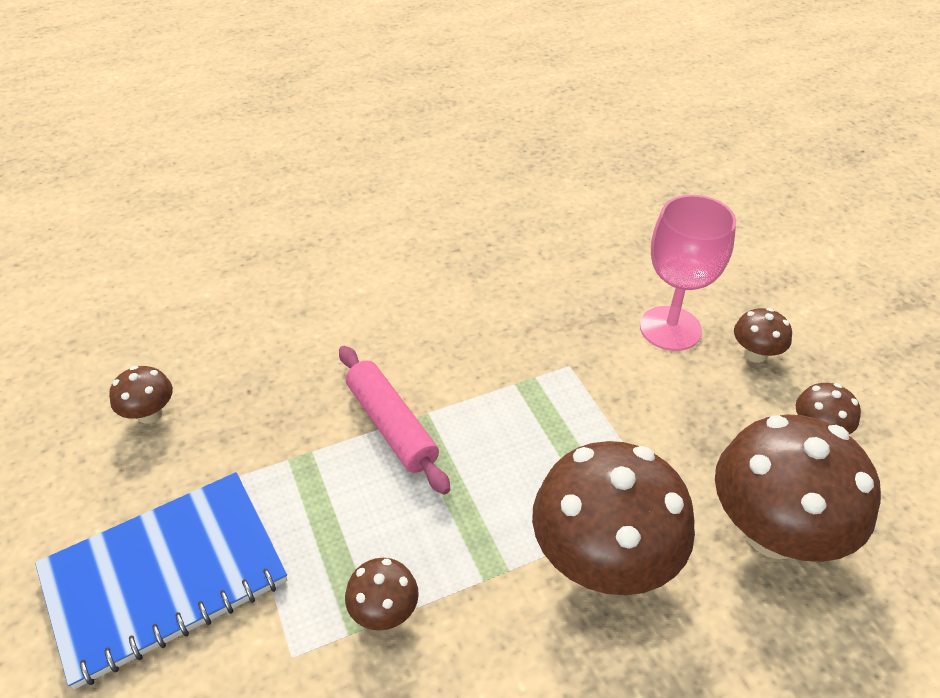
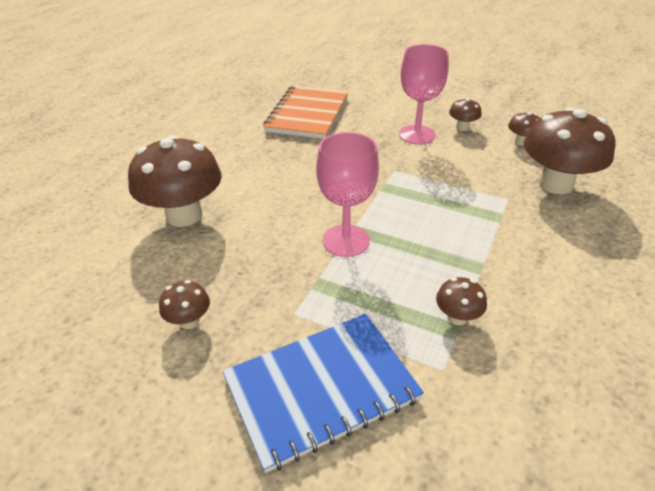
camera: 40 degrees left, 5 degrees down
blue notebook [35,472,287,689] -> blue notebook turned 45 degrees clockwise [223,314,424,473]
pink rolling pin [339,346,450,495] -> pink goblet [316,132,379,257]
brown mushroom [532,441,695,595] -> brown mushroom moved to [128,135,222,227]
none -> orange notebook [263,86,348,139]

